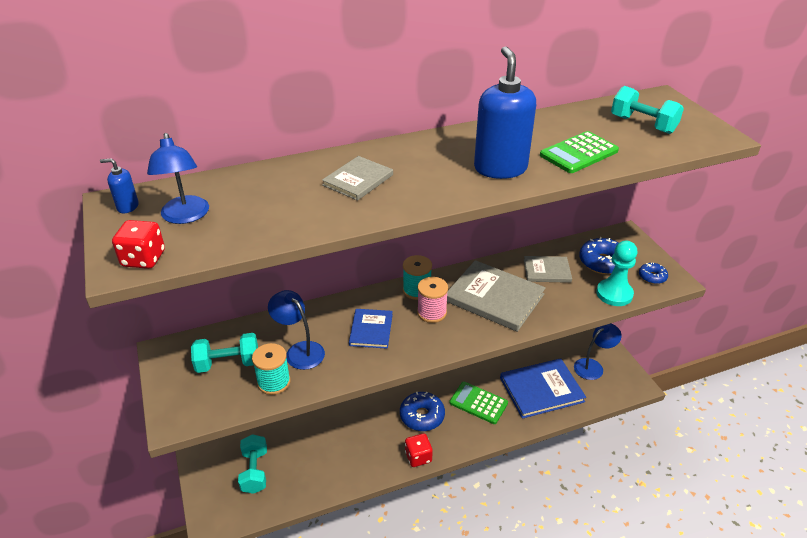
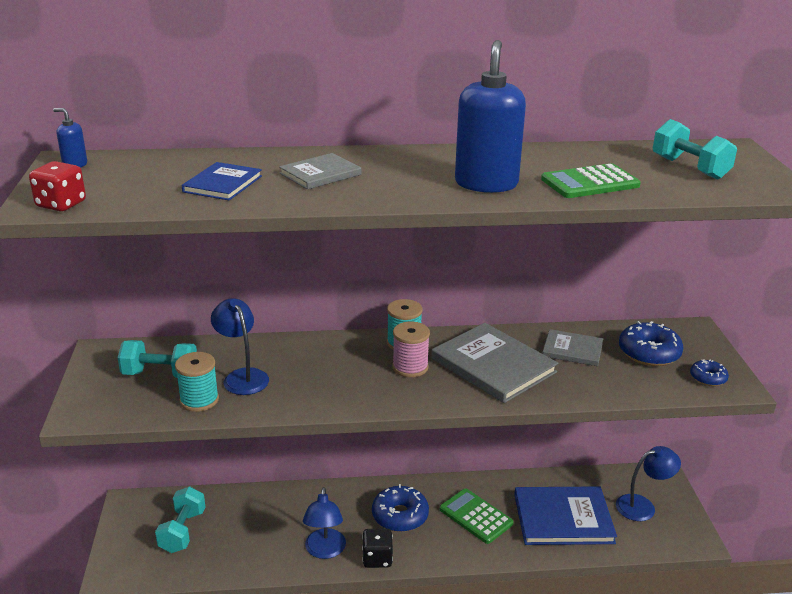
camera: 15 degrees right, 10 degrees down
blue lamp [147,133,209,224] -> blue lamp moved to [303,487,346,559]
blue book [349,309,393,349] -> blue book moved to [182,162,262,200]
red dice [405,434,433,467] -> black dice [362,528,393,568]
turquoise pawn [596,241,638,306] -> none

